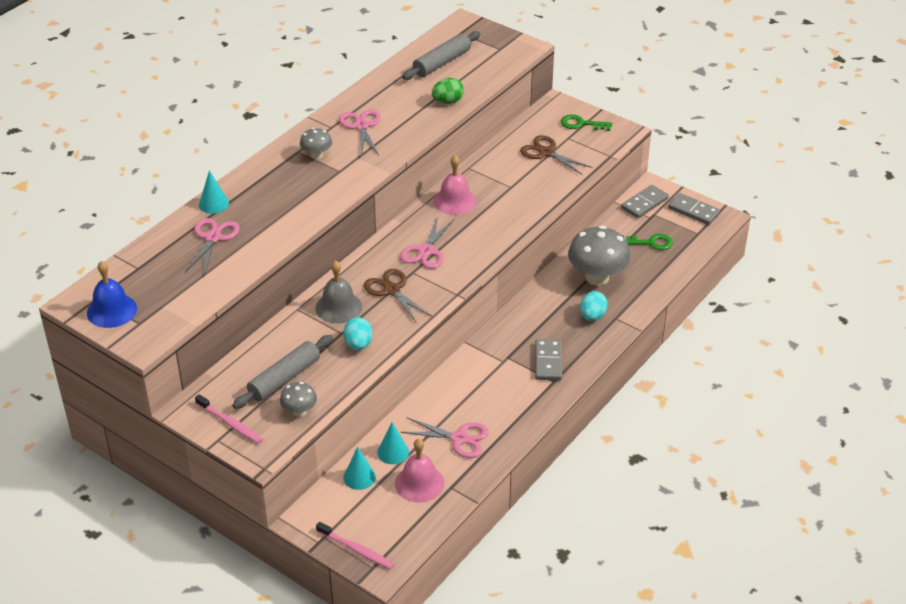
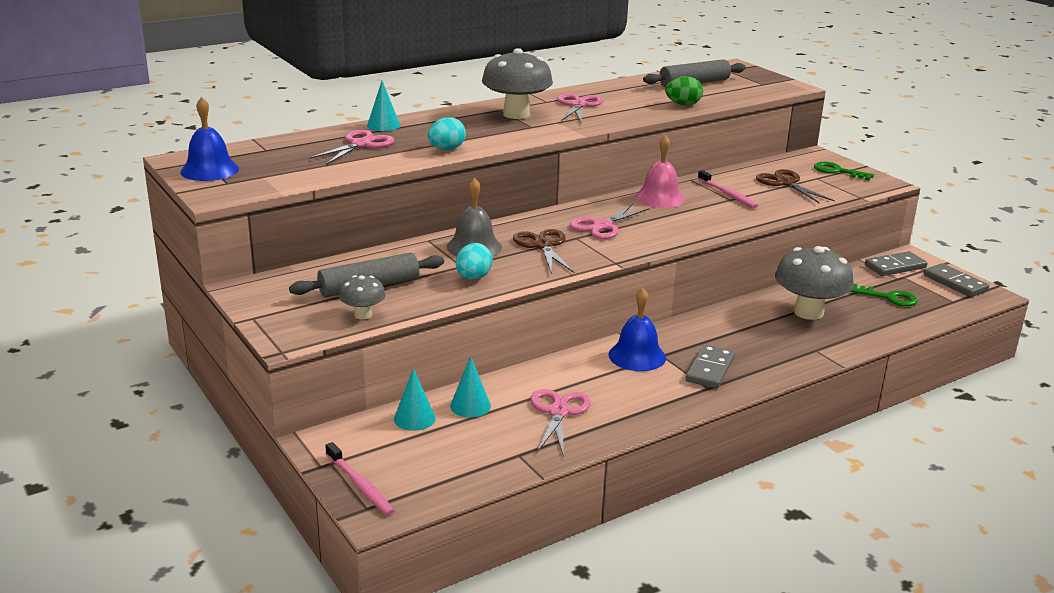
camera: 20 degrees right, 15 degrees down
pink toothbrush [195,394,263,444] -> pink toothbrush moved to [698,170,758,208]
grey mushroom [300,128,332,159] -> grey mushroom [482,48,553,119], size x1.95
pink bell [395,439,444,503] -> none
pink scissors [400,417,489,458] -> pink scissors turned 120 degrees counterclockwise [530,389,591,457]
turquoise egg [580,291,608,321] -> turquoise egg moved to [428,117,466,150]
none -> blue bell [608,288,666,371]

